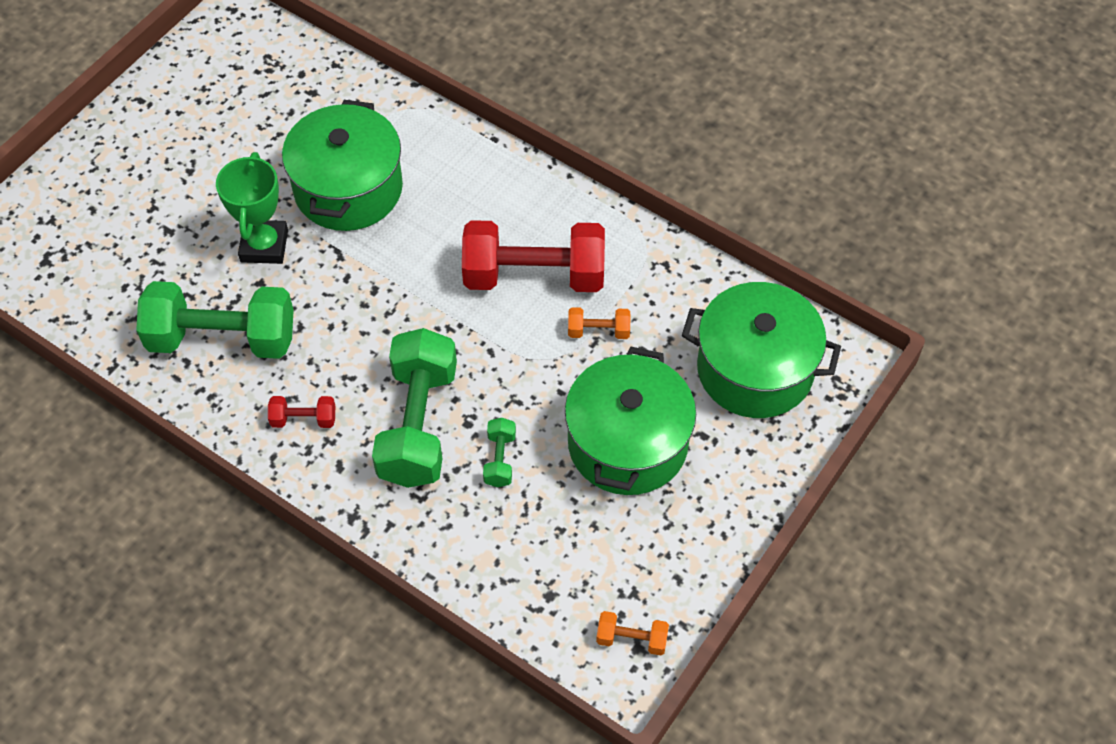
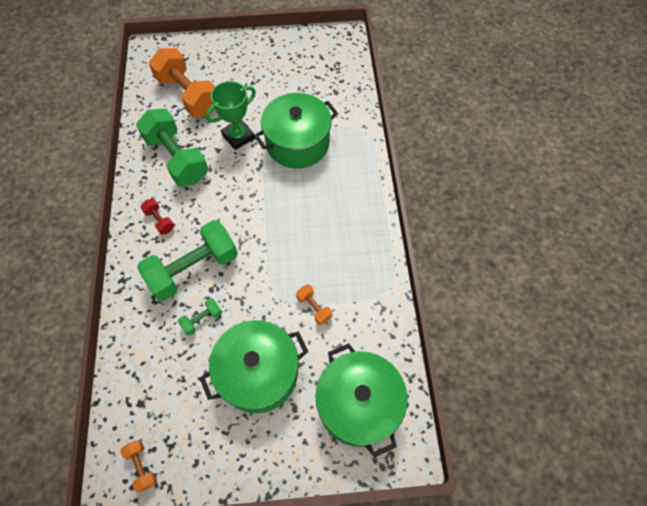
camera: 50 degrees right, 5 degrees up
red dumbbell [462,220,605,292] -> none
none -> orange dumbbell [149,48,215,117]

